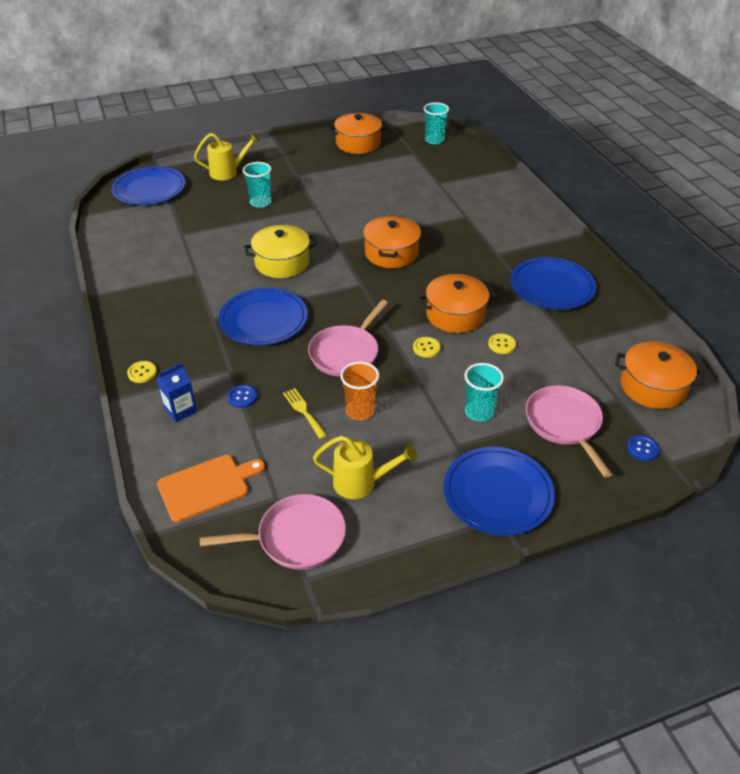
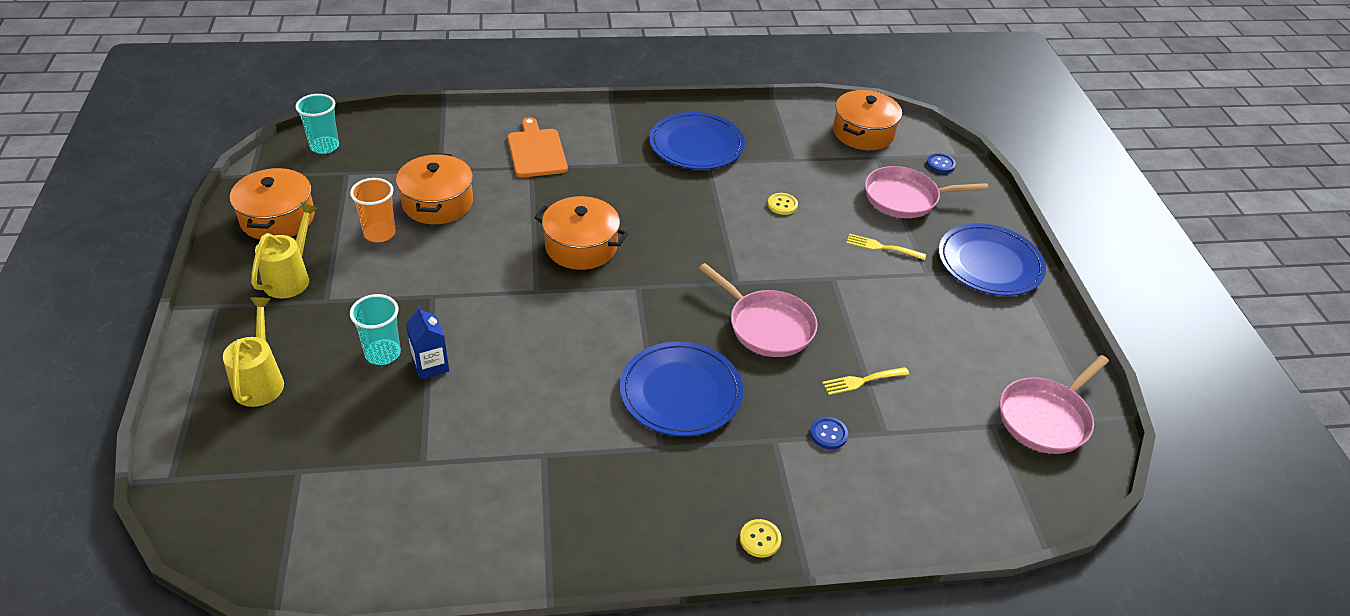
camera: 80 degrees left, 0 degrees up
blue plate [111,166,185,205] -> none
blue carton [157,363,197,422] -> blue carton moved to [406,305,449,380]
orange cutting board [157,455,265,522] -> orange cutting board moved to [508,117,568,177]
pink pan [200,494,346,570] -> pink pan turned 135 degrees counterclockwise [1000,355,1109,454]
yellow pot [244,225,317,278] -> none
yellow watering can [313,436,417,499] -> yellow watering can moved to [251,202,318,299]
orange cup [340,362,379,420] -> orange cup moved to [350,178,396,242]
yellow button [413,337,441,358] -> none
orange pot [418,274,497,333] -> orange pot moved to [396,153,473,224]
turquoise cup [465,363,504,421] -> yellow fork [846,234,926,260]

